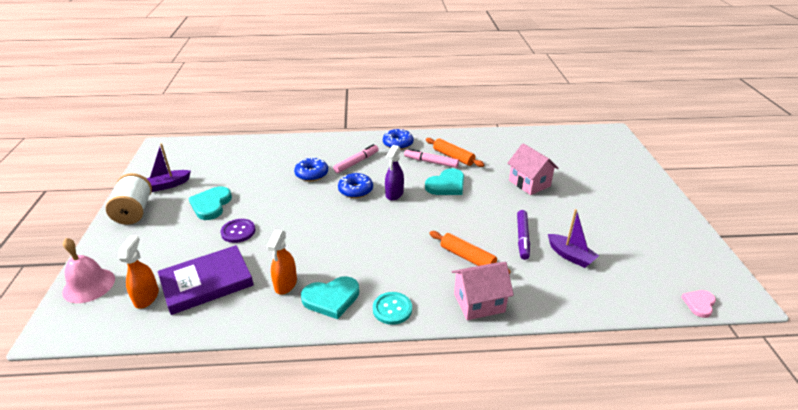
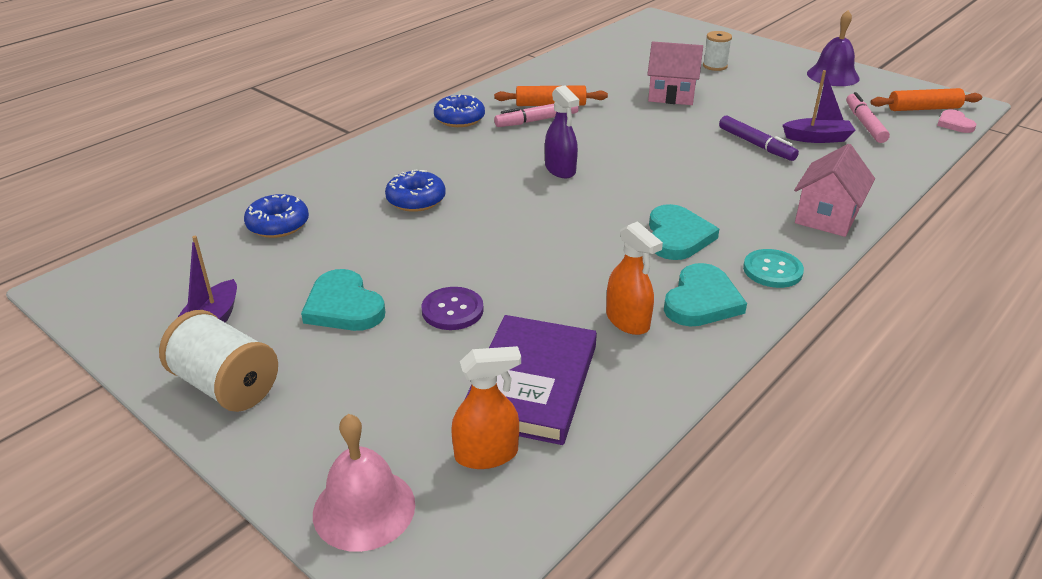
camera: 45 degrees left, 0 degrees up
orange spray bottle [118,235,159,309] -> orange spray bottle turned 120 degrees clockwise [452,346,521,469]
pink marker [333,144,379,173] -> pink marker moved to [846,92,890,143]
blue donut [338,173,373,198] -> blue donut moved to [244,194,309,238]
turquoise heart [425,168,464,195] -> turquoise heart moved to [649,204,719,260]
orange rolling pin [429,231,511,274] -> orange rolling pin moved to [870,88,982,111]
none -> white spool [703,31,732,71]
none -> purple bell [807,10,860,86]

